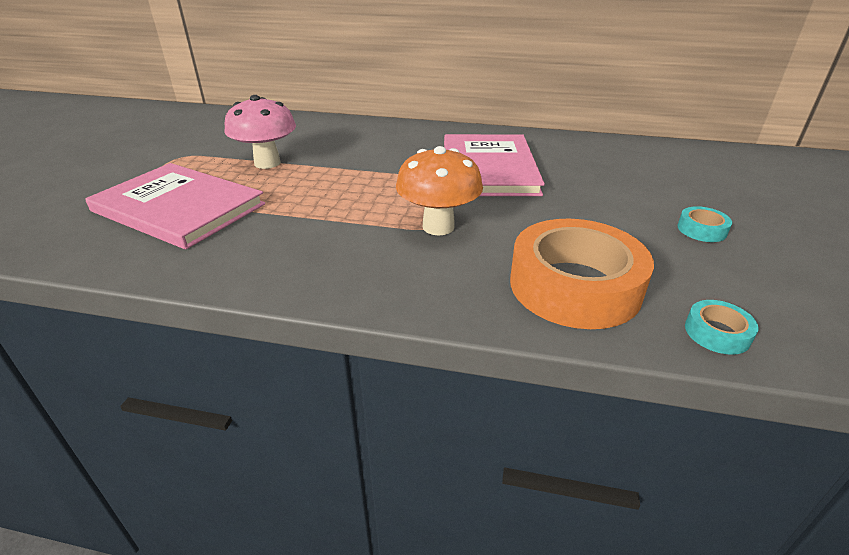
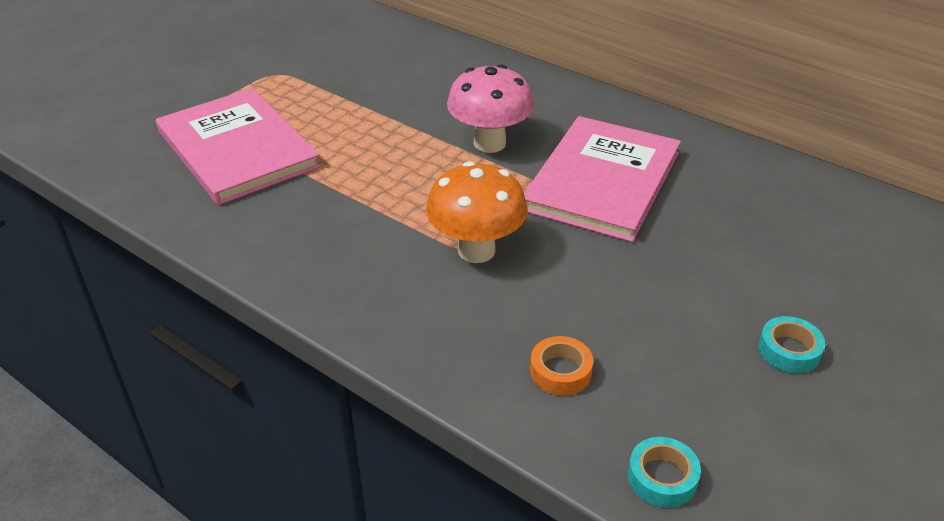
camera: 25 degrees right, 5 degrees up
pink mushroom [224,95,296,169] -> pink mushroom moved to [447,64,534,153]
orange tape [510,219,654,329] -> orange tape [530,336,593,396], size x0.41

